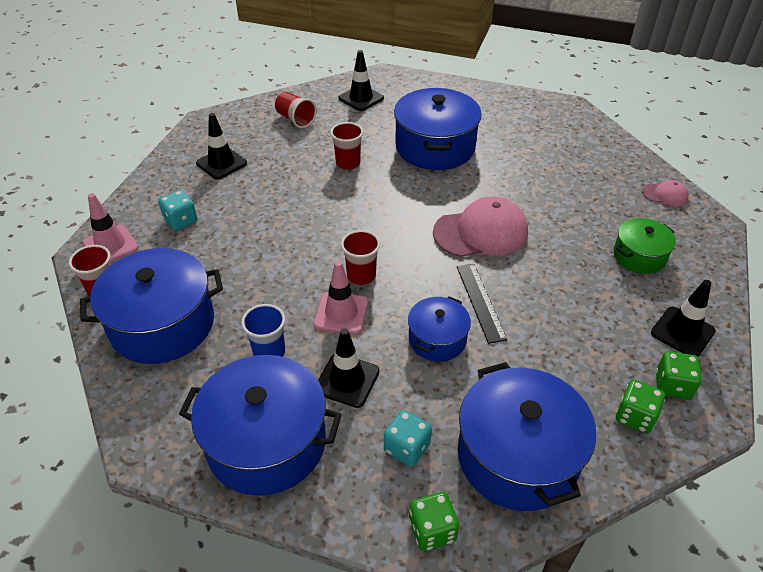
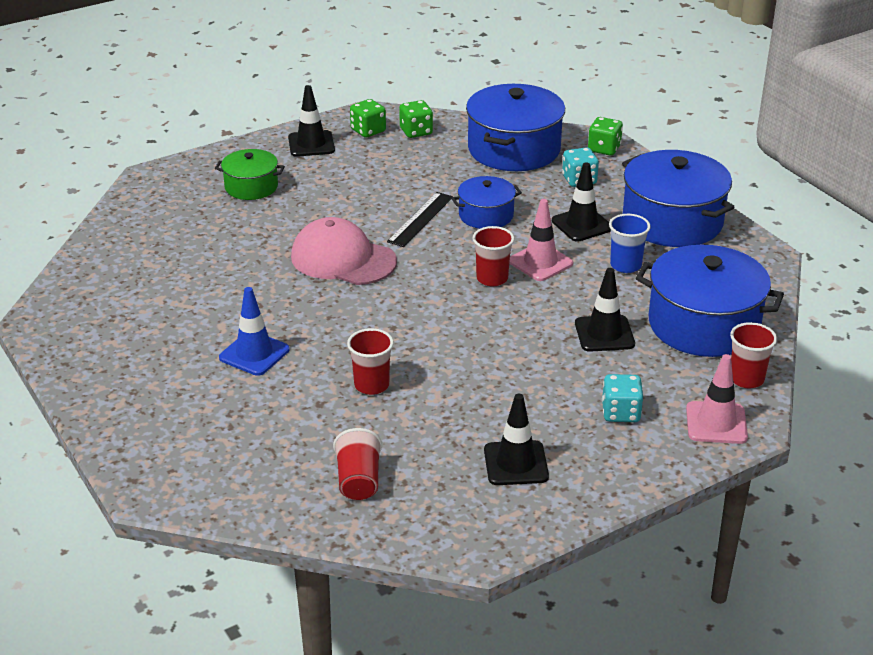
camera: 140 degrees left, 10 degrees down
black traffic cone [339,50,384,111] -> black traffic cone moved to [575,268,635,352]
blue pot [394,88,482,170] -> blue traffic cone [219,287,290,376]
pink cap [642,180,689,206] -> none

